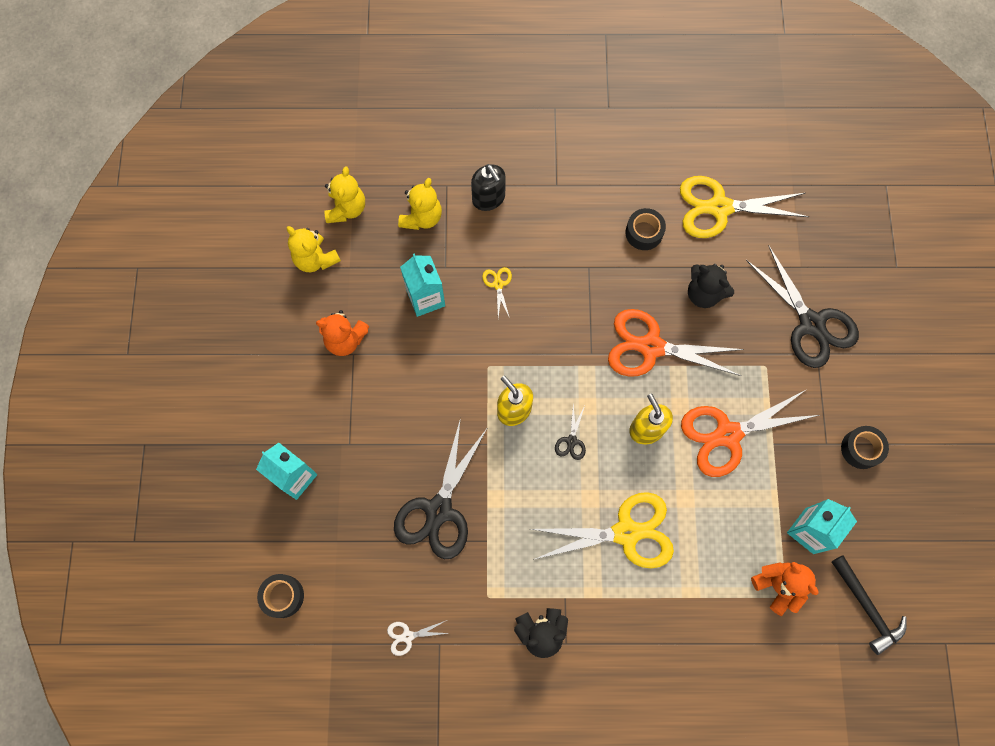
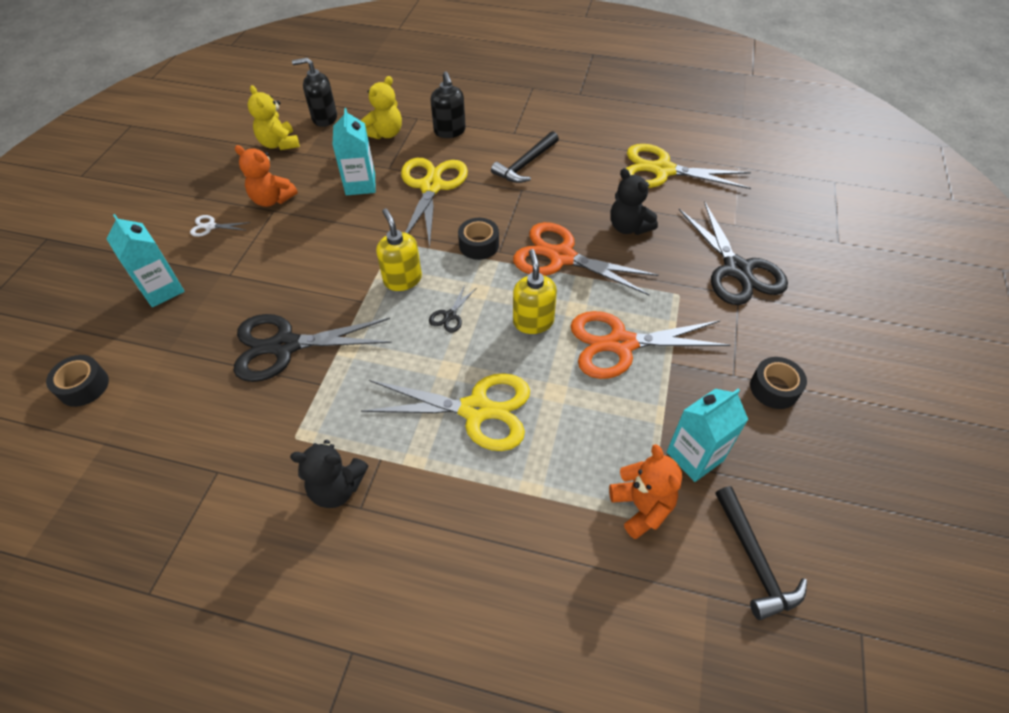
camera: 15 degrees right, 20 degrees down
yellow teddy bear [324,166,365,223] -> black soap dispenser [292,58,337,127]
white scissors [387,620,449,656] -> white scissors moved to [190,215,250,237]
black scissors [394,418,488,559] -> black scissors turned 45 degrees clockwise [234,314,392,382]
yellow scissors [482,267,512,318] -> yellow scissors [401,158,468,247], size x2.36
black tape [625,208,666,250] -> black tape moved to [458,218,499,260]
none -> black hammer [491,131,559,183]

